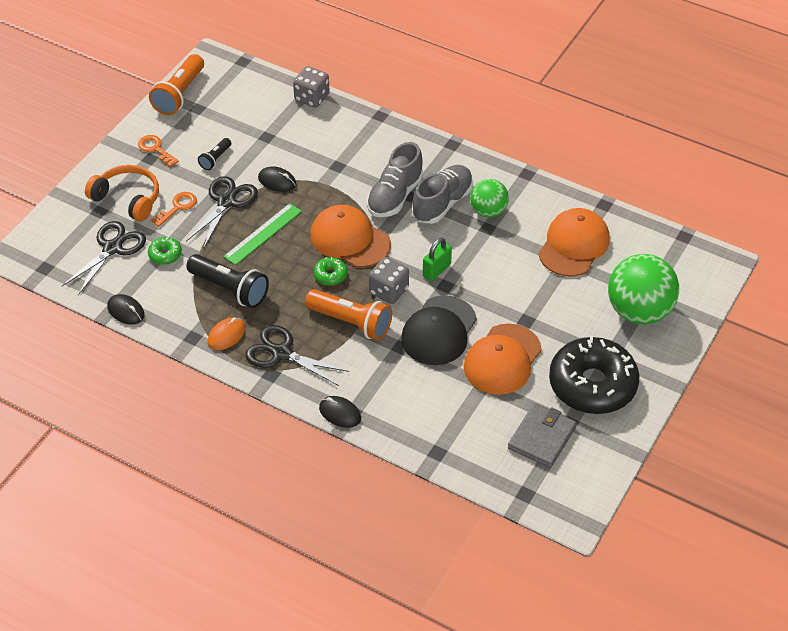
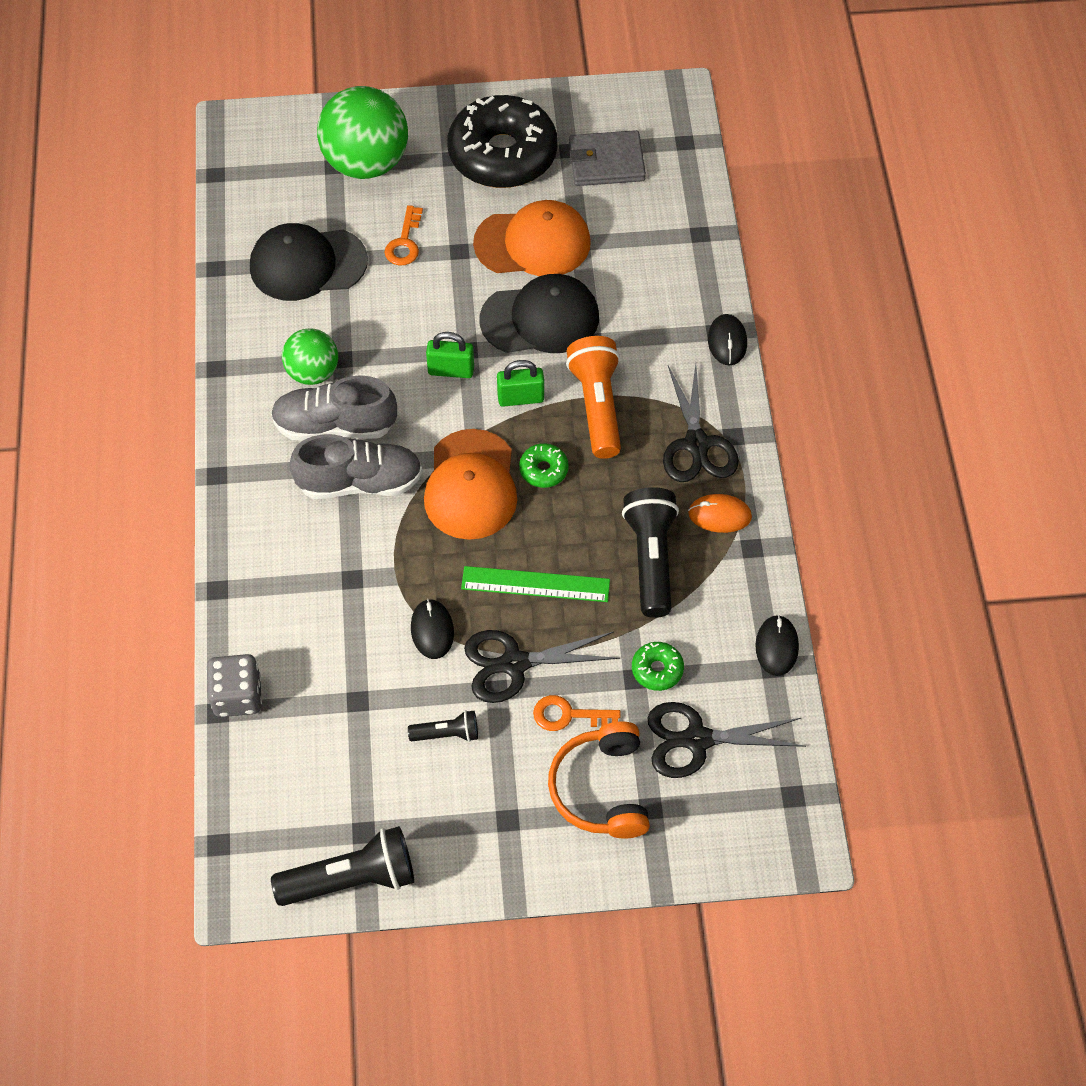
camera: 125 degrees left, 10 degrees up
orange key [138,135,179,167] -> orange key moved to [385,205,423,266]
orange flashlight [149,54,204,115] -> black flashlight [271,826,414,906]
grey dice [369,257,409,304] -> green padlock [497,360,544,407]
orange cap [538,208,610,277] -> black cap [250,223,368,301]

